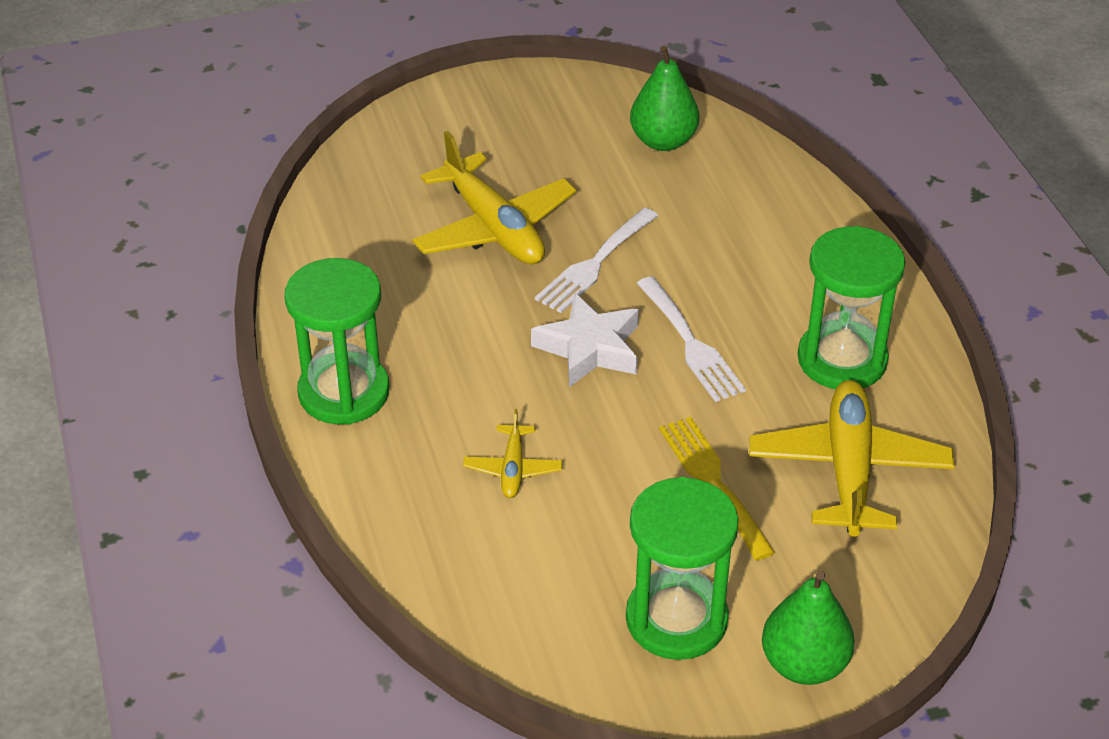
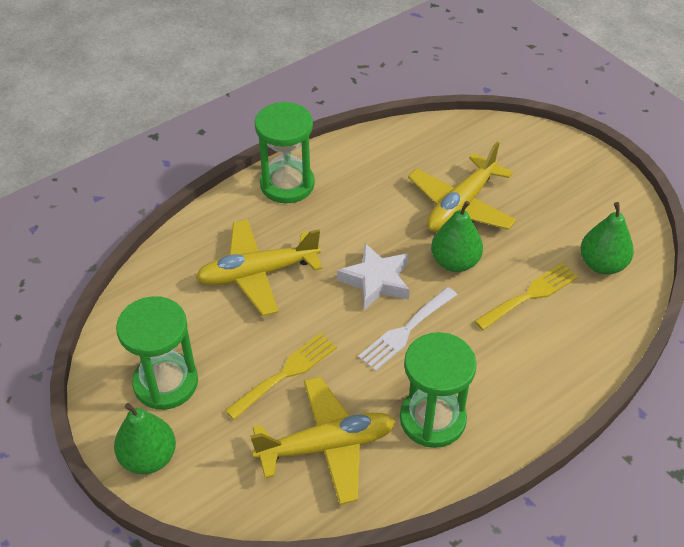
camera: 70 degrees right, 5 degrees up
yellow plane [463,409,562,498] -> yellow plane [196,219,322,316], size x2.05
white fork [535,208,658,313] -> green pear [431,201,483,272]
none -> yellow fork [474,263,578,330]

